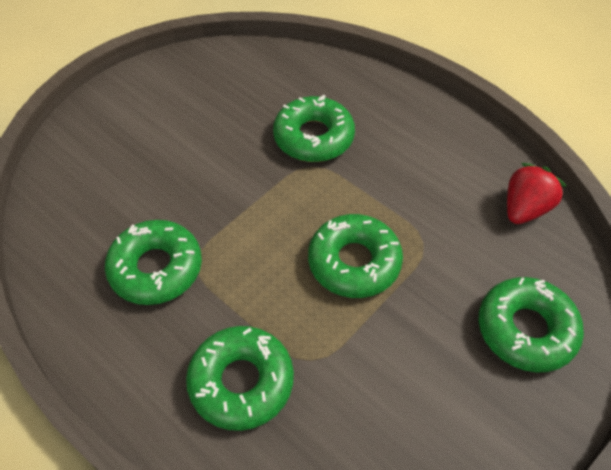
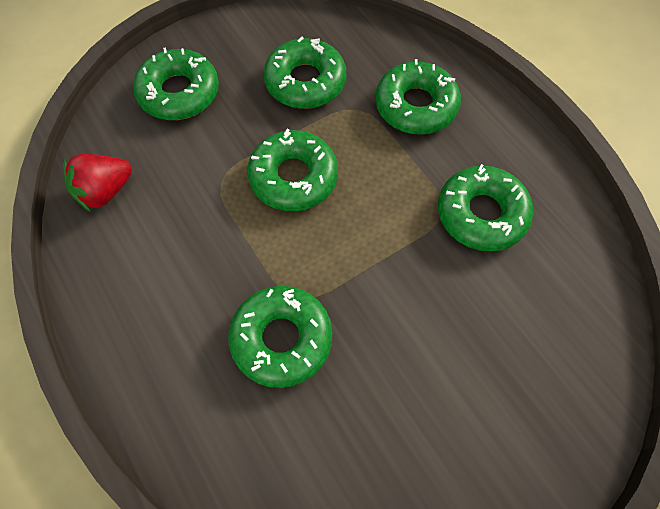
camera: 165 degrees left, 10 degrees up
none -> green donut [263,36,346,109]

